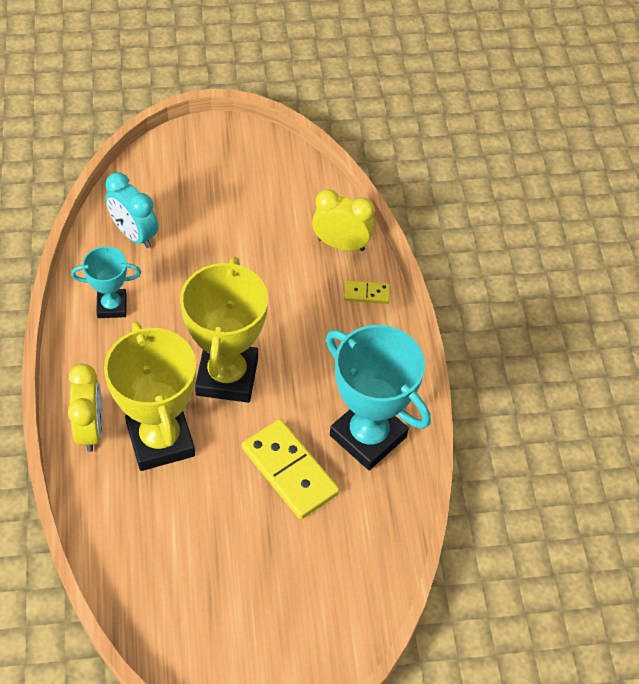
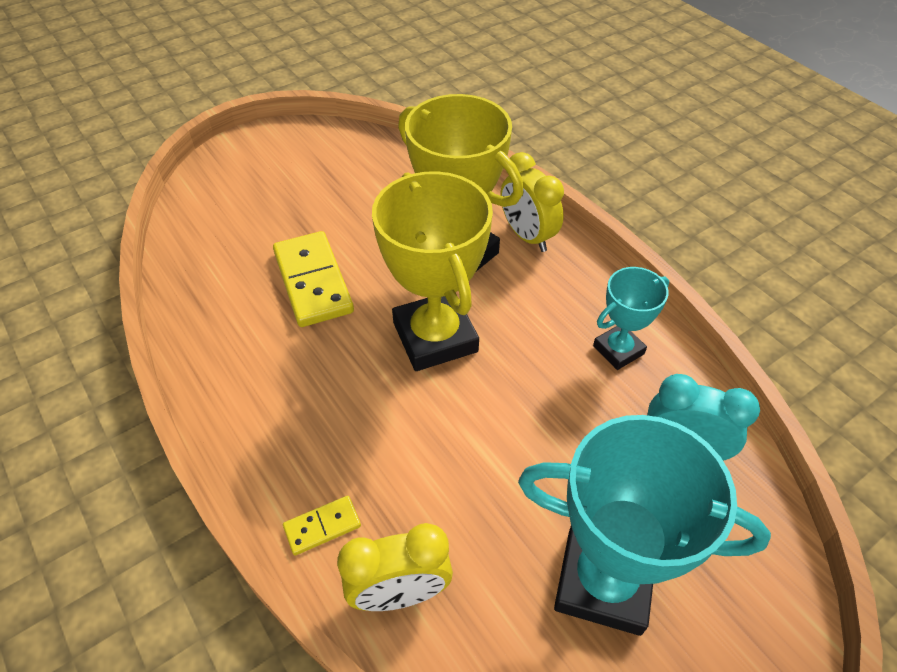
camera: 155 degrees right, 5 degrees down
yellow domino [242,419,339,519] -> yellow domino turned 45 degrees clockwise [273,231,354,327]
turquoise trophy [326,325,431,470] -> turquoise trophy moved to [518,415,771,636]

